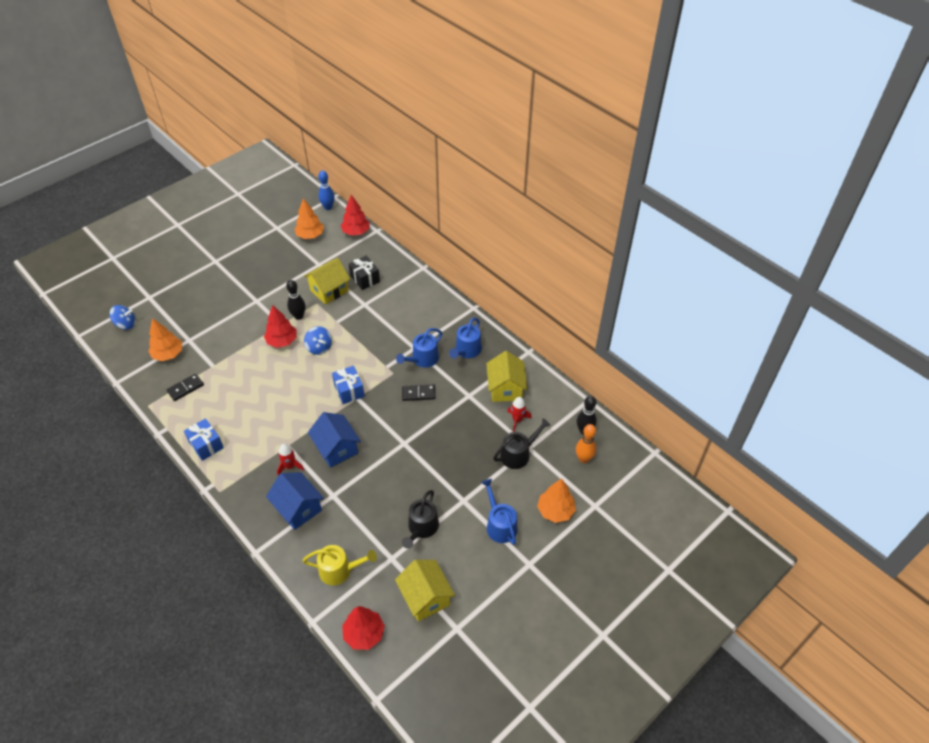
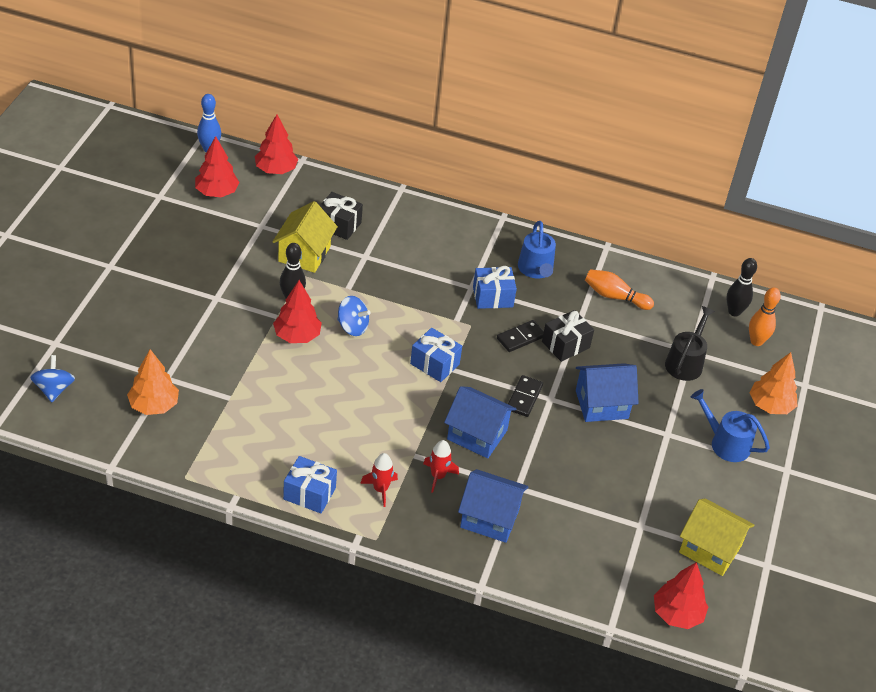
camera: 35 degrees left, 5 degrees down
blue spinning top [109,305,135,330] -> blue spinning top turned 60 degrees counterclockwise [30,355,75,402]
black domino [167,374,204,401] -> black domino moved to [508,375,543,417]
orange tree [294,198,324,239] -> red tree [195,136,240,197]
yellow watering can [302,545,377,585] -> none
blue watering can [396,328,442,368] -> blue gift [473,266,517,309]
black watering can [402,490,439,549] -> none
yellow house [486,351,527,402] -> orange bowling pin [585,269,654,310]
red rocket [507,397,532,432] -> red rocket moved to [360,453,398,507]
none -> black gift [542,310,594,362]
none -> blue house [576,363,639,422]

